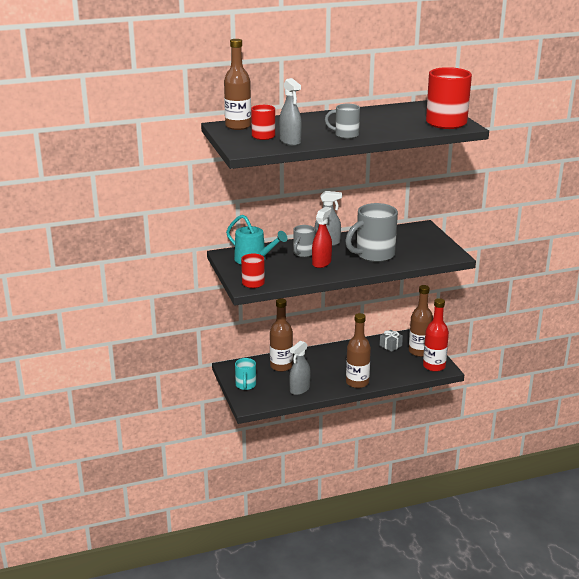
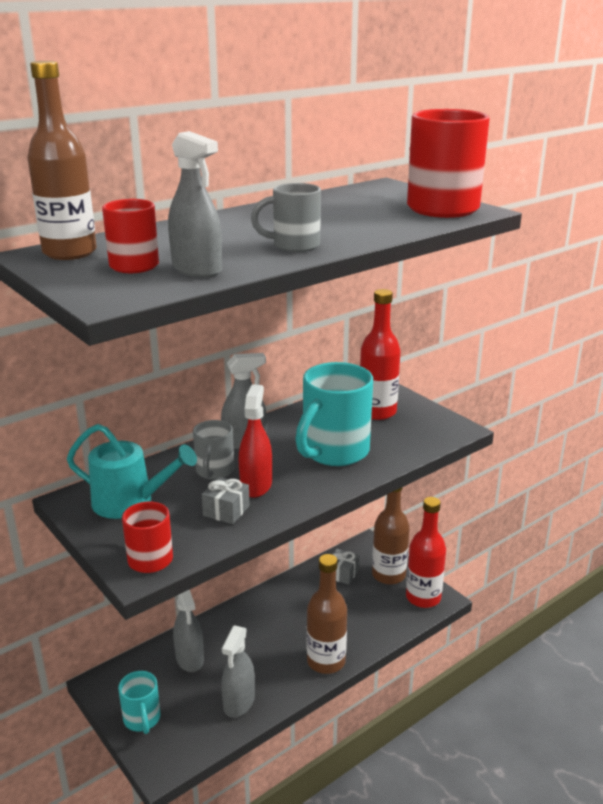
camera: 20 degrees left, 0 degrees up
brown bottle [270,298,293,372] -> grey spray bottle [173,589,204,672]
grey mug [345,203,398,262] -> turquoise mug [295,362,373,466]
none -> grey gift [202,477,250,524]
none -> red bottle [360,289,400,420]

